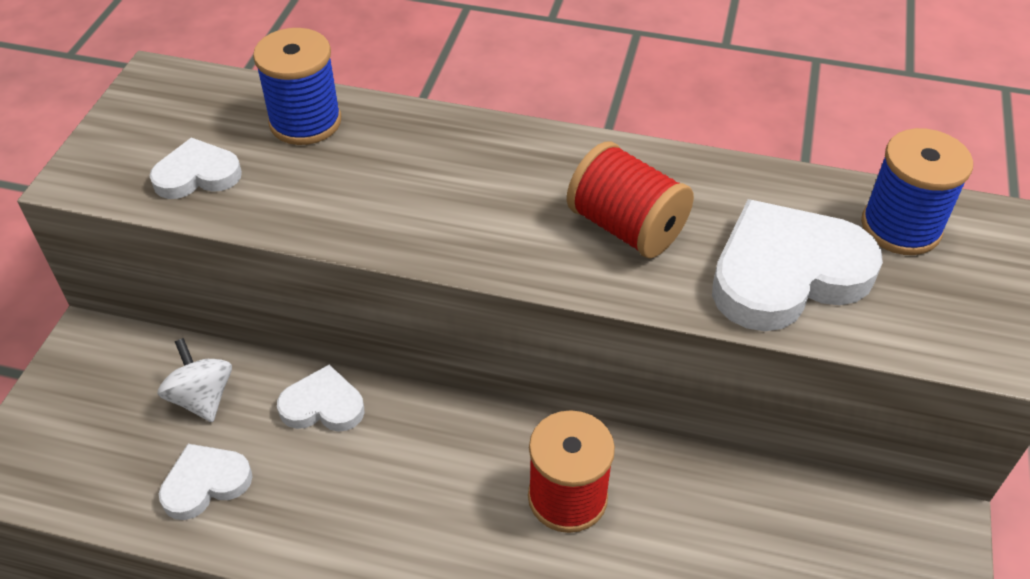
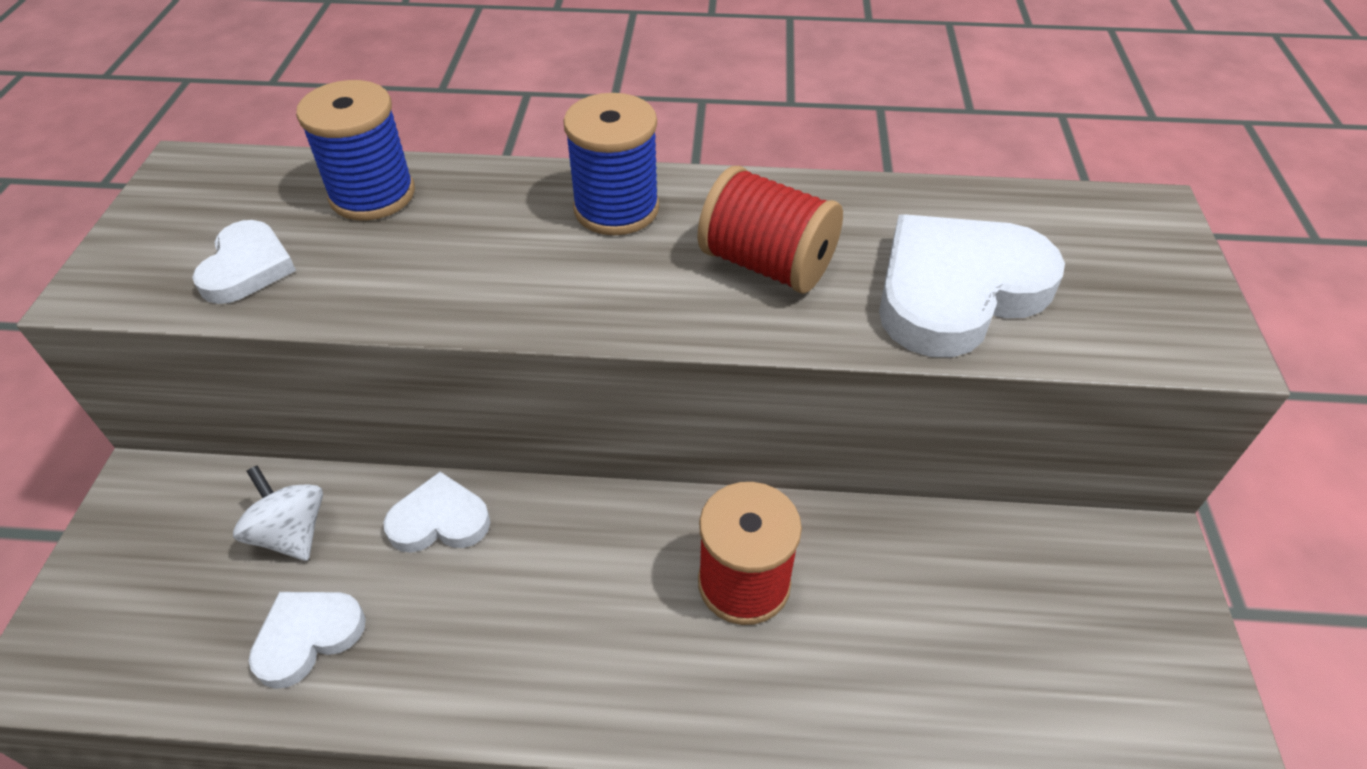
camera: 10 degrees left, 0 degrees up
white heart [149,138,242,199] -> white heart turned 120 degrees clockwise [192,220,296,304]
blue spool [861,128,973,255] -> blue spool moved to [563,93,659,235]

